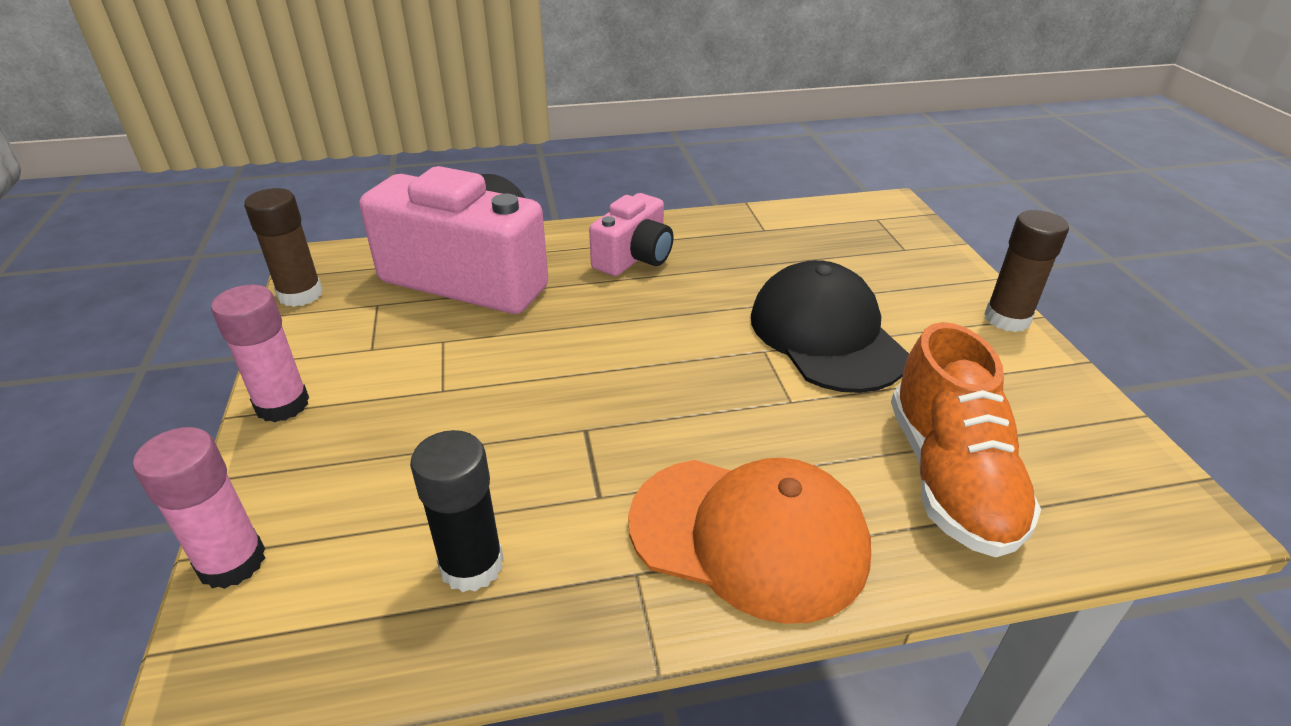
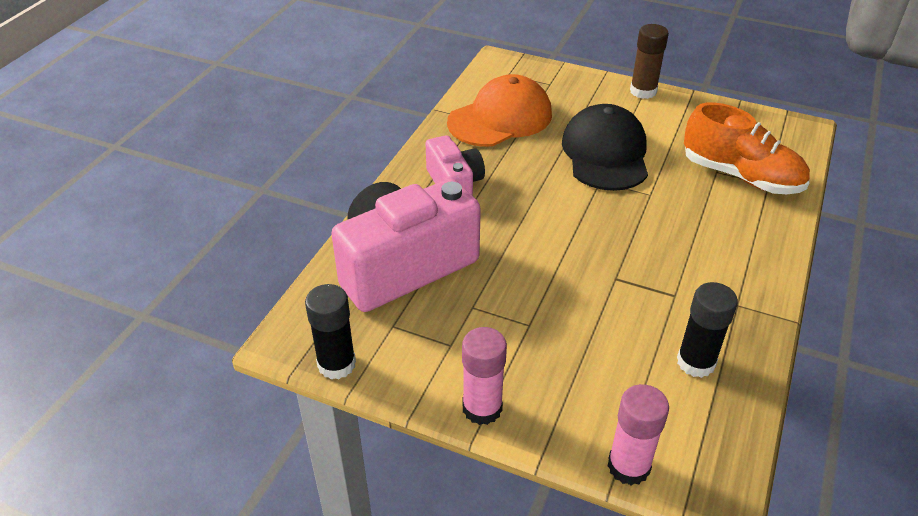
camera: 55 degrees left, 5 degrees up
brown glue stick [244,188,323,307] -> black glue stick [305,284,356,379]
orange cap [628,458,871,624] -> orange cap moved to [447,74,552,147]
black cap [751,260,909,393] -> black cap turned 75 degrees clockwise [562,104,648,191]

